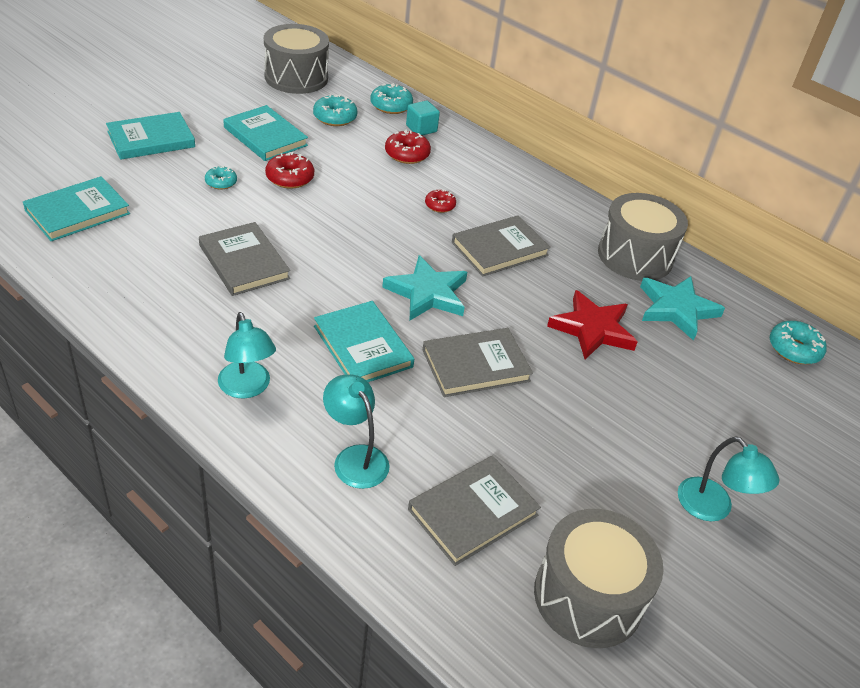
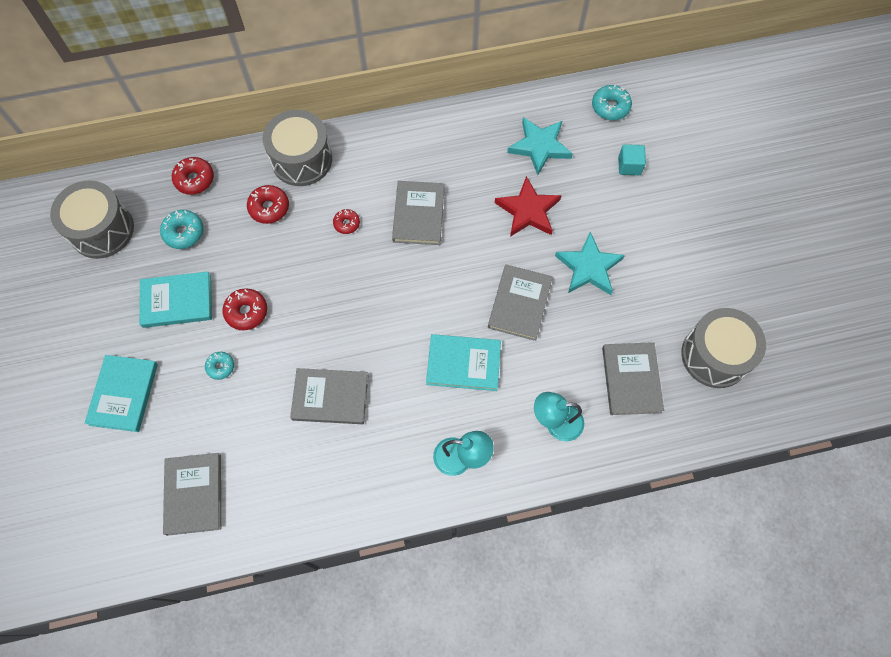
camera: 50 degrees left, 25 degrees up
turquoise book [23,176,130,241] -> grey book [163,453,221,536]
turquoise donut [370,83,413,114] -> red donut [172,157,214,195]
turquoise star [382,255,467,320] -> turquoise star moved to [555,232,625,295]
turquoise cube [406,101,440,135] -> turquoise cube moved to [618,144,646,175]
grey drum [598,193,688,281] -> grey drum moved to [263,110,332,186]
turquoise lamp [678,437,780,521] -> none

